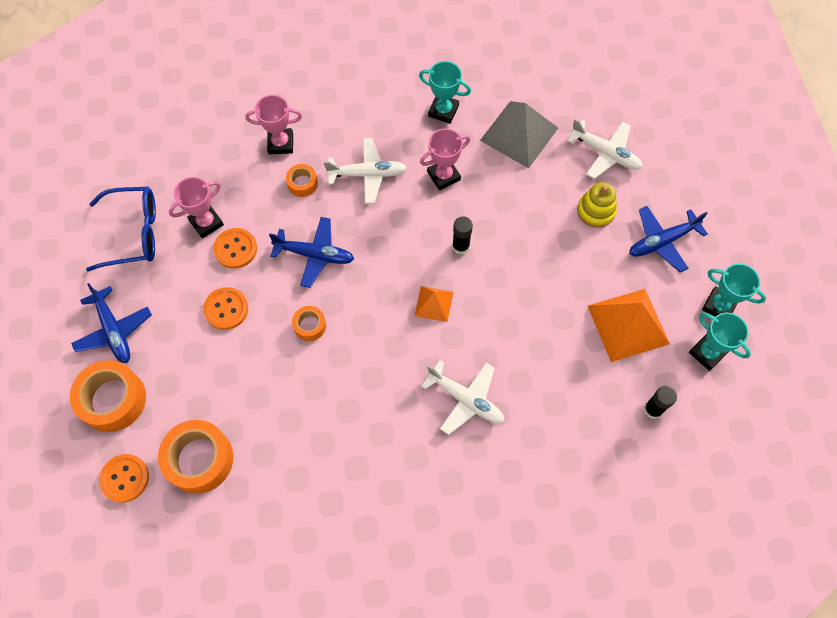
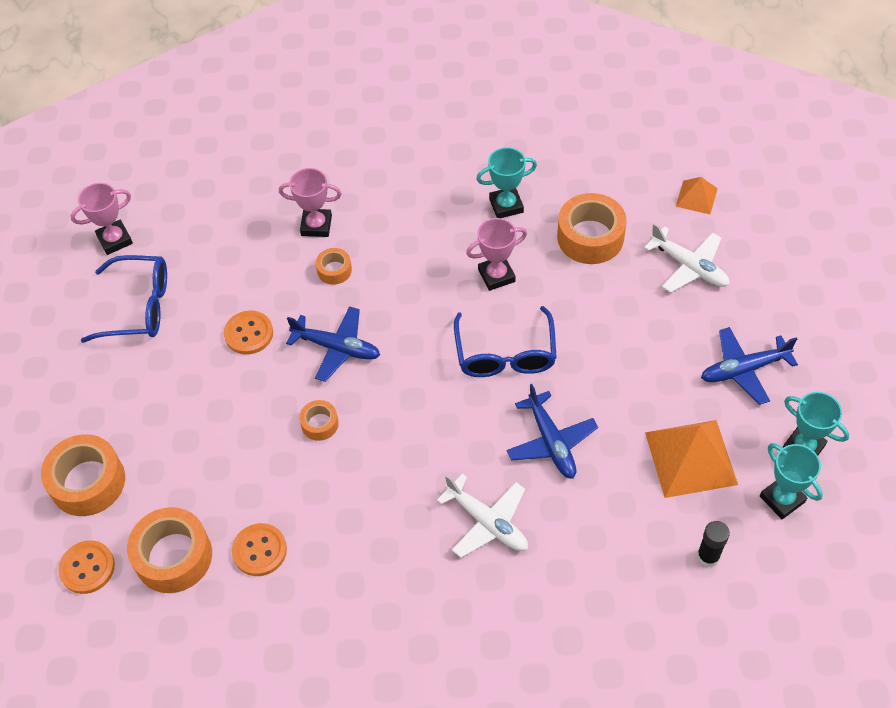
camera: 10 degrees right, 10 degrees down
blue plane [71,283,152,363] -> blue plane moved to [507,384,598,479]
pink trophy [169,177,224,238] -> pink trophy moved to [71,183,133,255]
orange button [203,287,248,330] -> orange button moved to [232,523,287,576]
white plane [323,138,407,204] -> none
orange pyramid [414,286,453,322] -> orange pyramid moved to [676,177,718,214]
turquoise trophy [419,61,471,124] -> turquoise trophy turned 45 degrees counterclockwise [476,147,537,218]
black glue stick [452,217,473,254] -> blue glasses [454,306,557,377]
grey pyramid [480,101,558,168] -> orange tape [557,193,627,264]
yellow stacking toy [577,182,617,228] -> none

